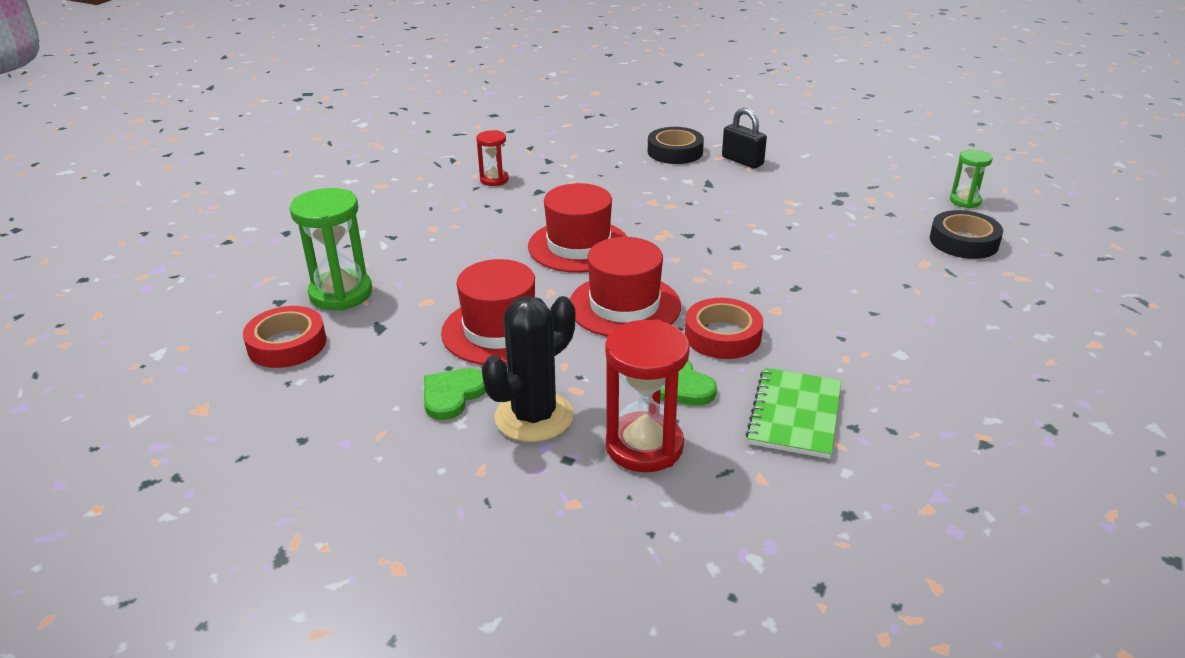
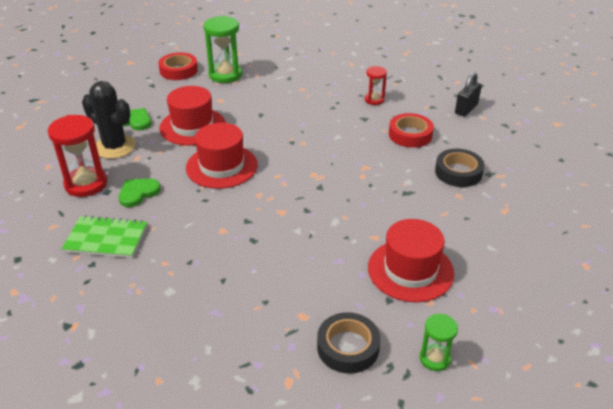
camera: 80 degrees right, 5 degrees up
red hat [528,183,627,273] -> red hat moved to [368,219,454,302]
red tape [685,298,763,359] -> red tape moved to [389,113,434,148]
black padlock [722,108,767,169] -> black padlock moved to [455,72,482,117]

